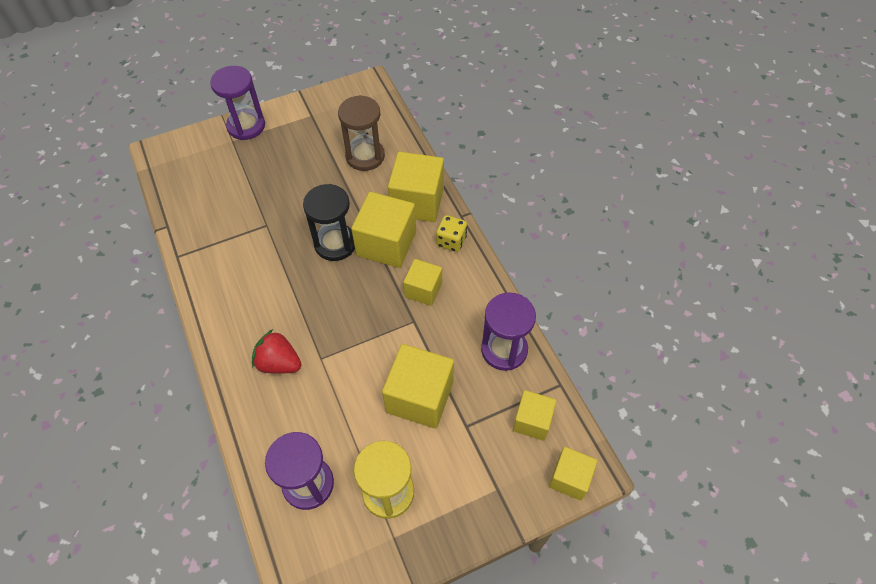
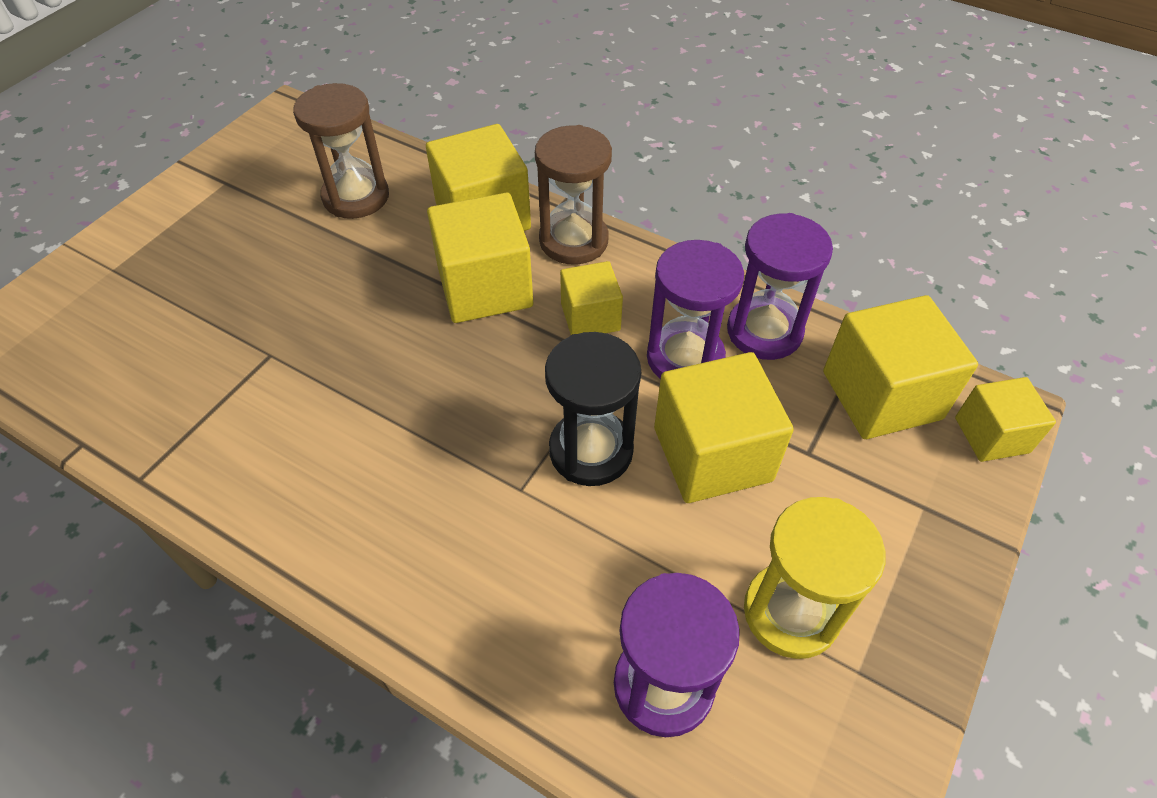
camera: 35 degrees left, 5 degrees down
purple hourglass [210,66,265,140] -> purple hourglass moved to [647,240,744,379]
red strawberry [252,329,301,374] -> none
black hourglass [303,184,355,261] -> black hourglass moved to [545,332,641,486]
yellow dice [436,215,467,252] -> brown hourglass [535,125,612,265]
yellow cube [513,390,557,441] -> yellow cube [823,295,978,439], size x1.67

